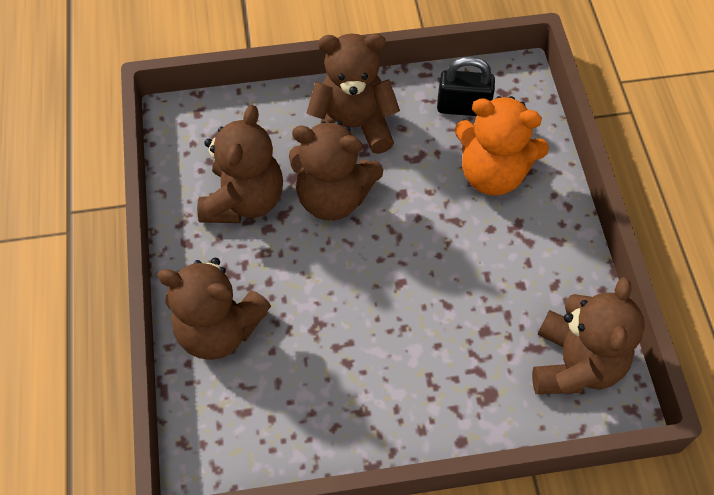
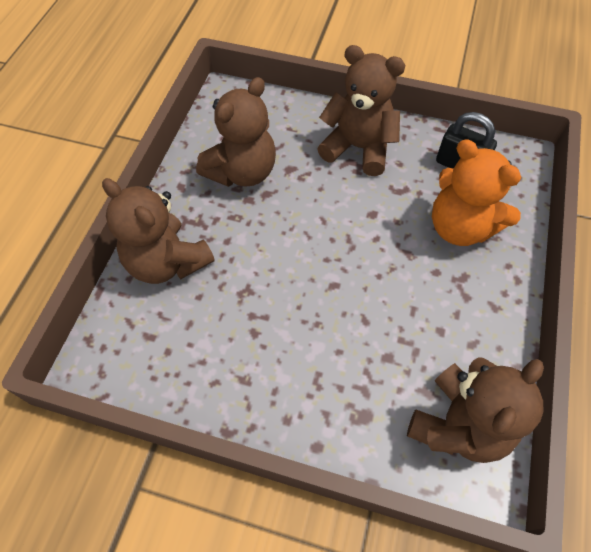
camera: 25 degrees right, 0 degrees up
brown teddy bear [289,120,383,221] -> none

